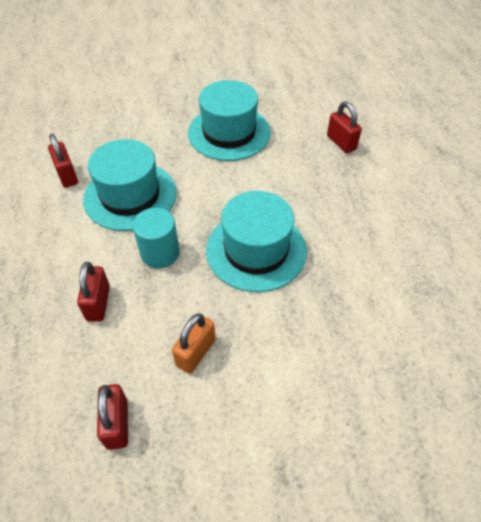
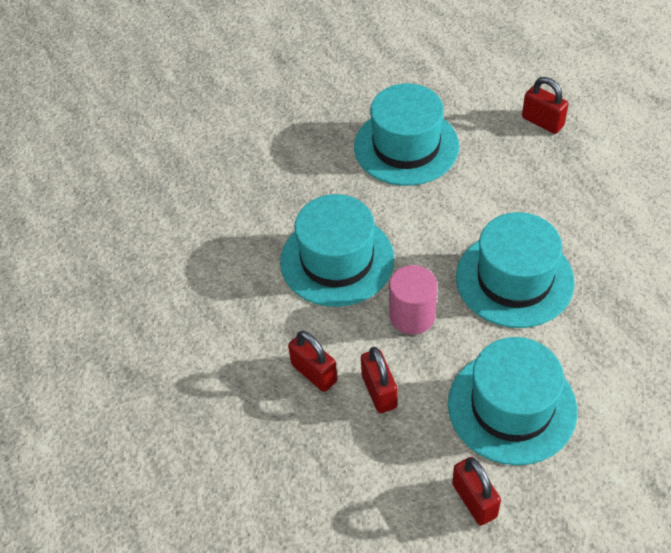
camera: 15 degrees left, 0 degrees up
red padlock [48,134,78,188] -> red padlock moved to [288,331,337,392]
turquoise cylinder [133,208,179,268] -> pink cylinder [389,265,437,334]
orange padlock [172,313,216,374] -> turquoise hat [448,337,577,465]

